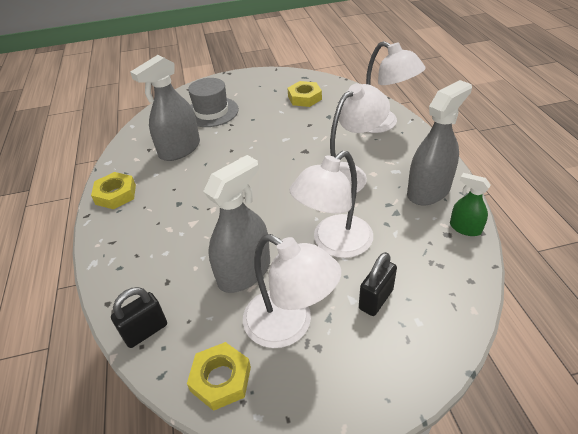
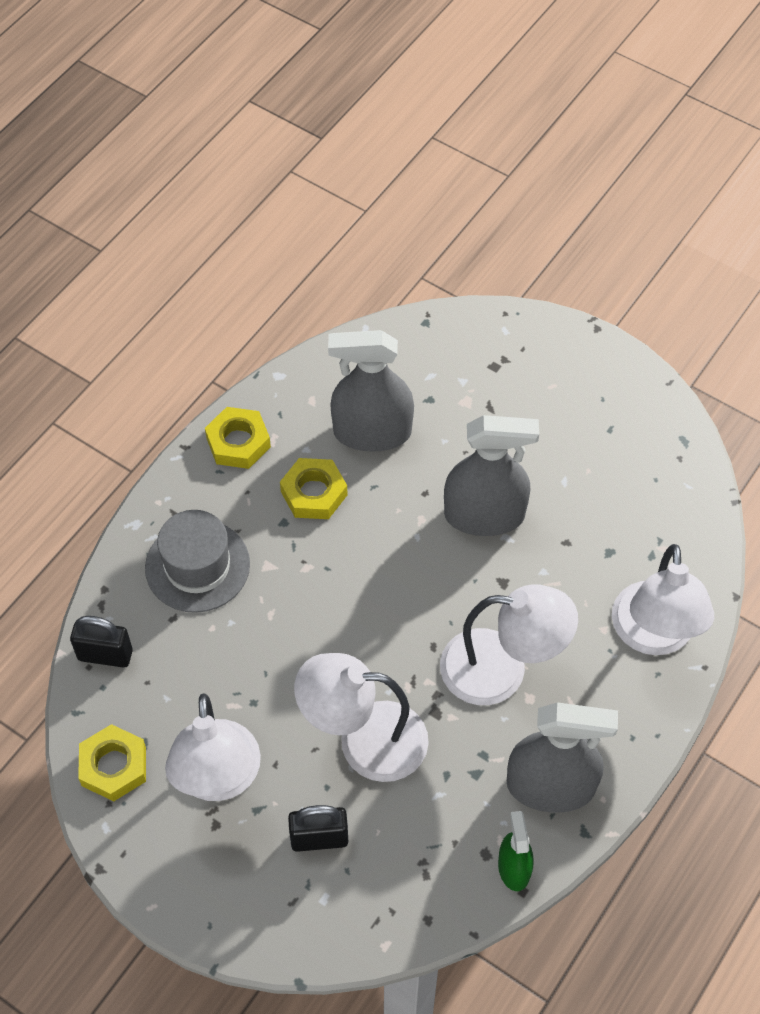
camera: 45 degrees right, 15 degrees up
grey hat [188,78,239,127] -> grey hat moved to [145,510,250,613]
grey spray bottle [203,155,270,293] -> grey spray bottle moved to [444,415,539,536]
yellow nut [287,81,322,107] -> yellow nut moved to [280,458,348,519]

